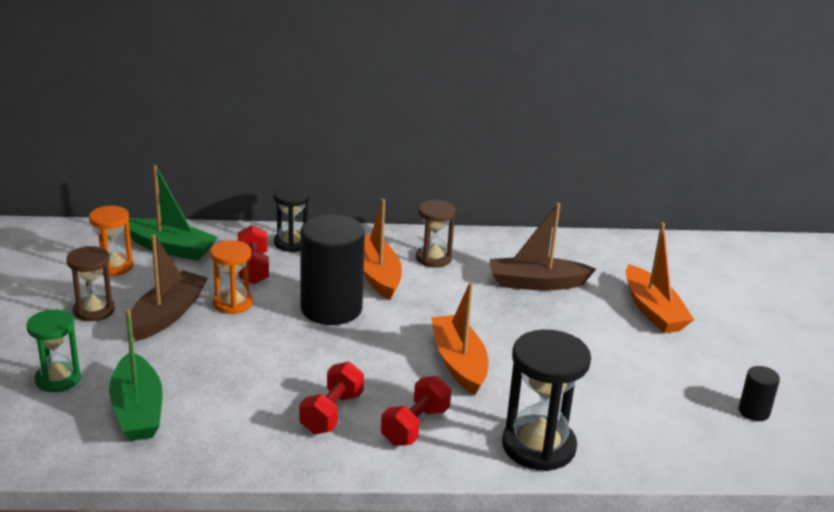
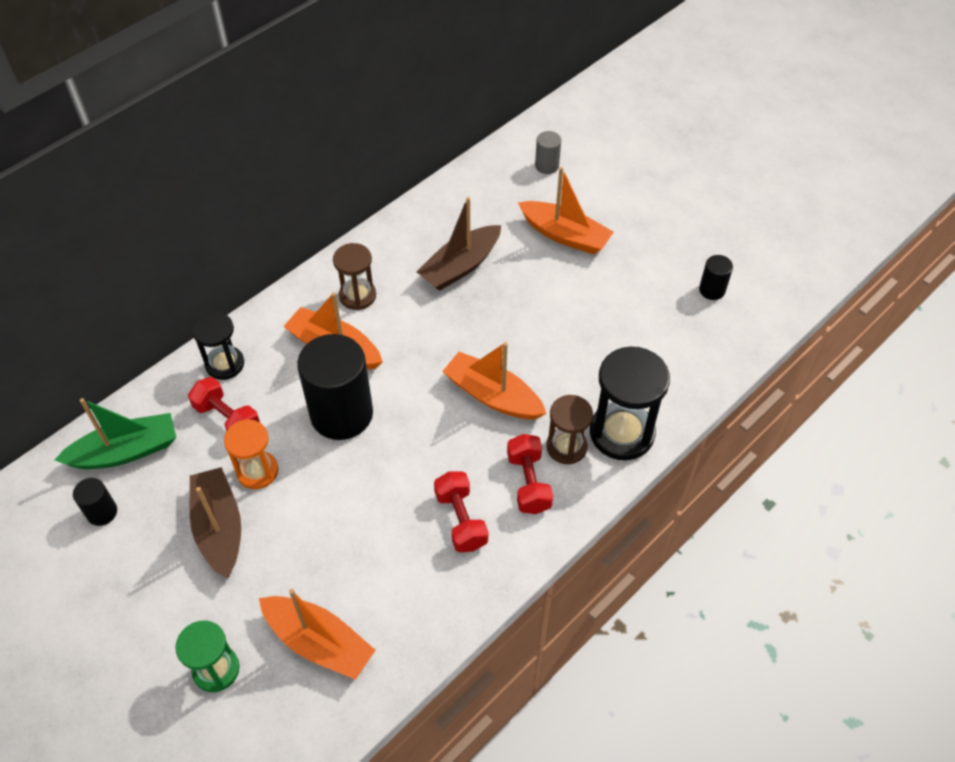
camera: 40 degrees left, 25 degrees up
brown hourglass [66,246,115,321] -> brown hourglass moved to [547,395,593,464]
orange hourglass [89,206,133,276] -> black cylinder [73,478,117,526]
green boat [109,309,163,441] -> orange boat [259,589,376,680]
none -> grey cylinder [535,131,561,174]

